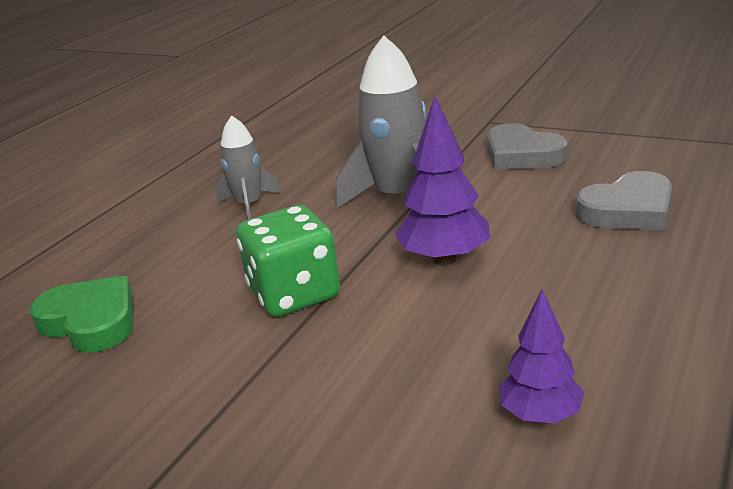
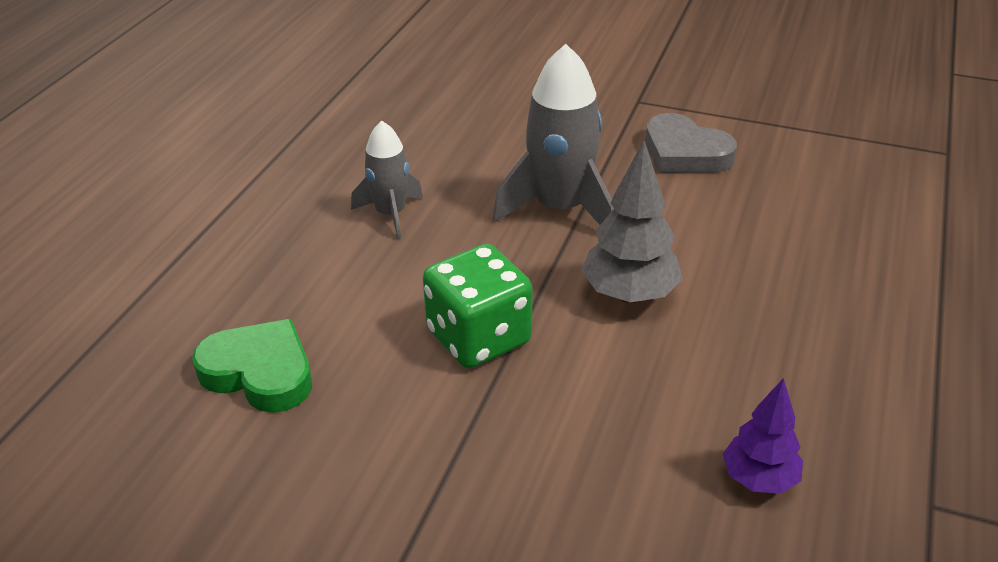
camera: 10 degrees left, 10 degrees up
purple tree [395,96,490,266] -> grey tree [581,140,683,303]
grey heart [576,171,672,231] -> none

